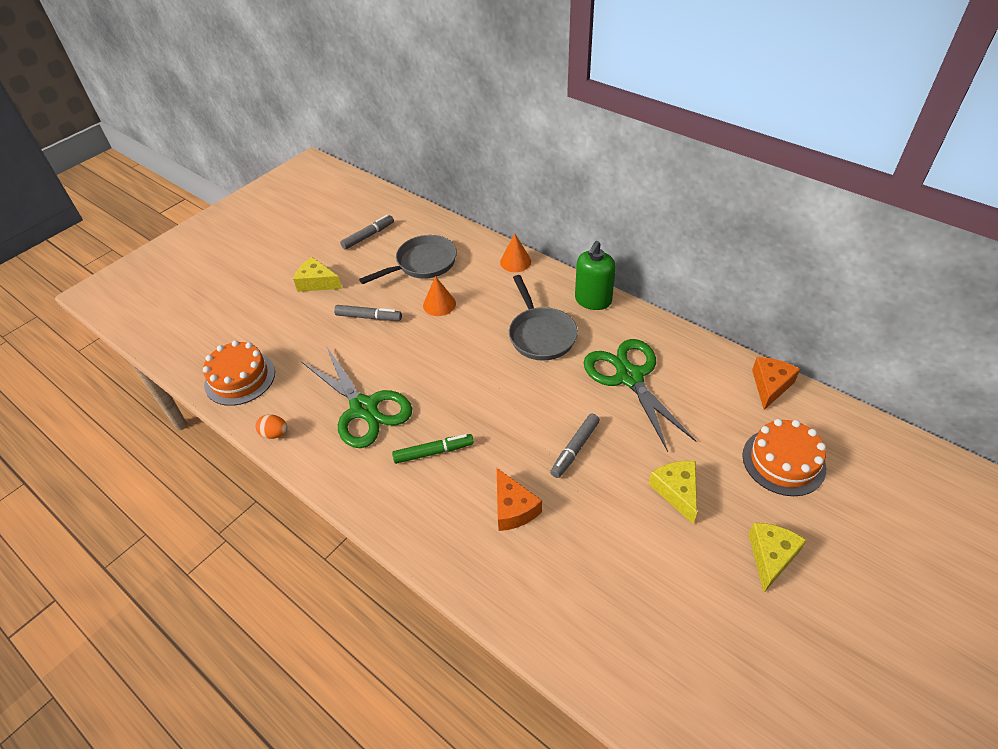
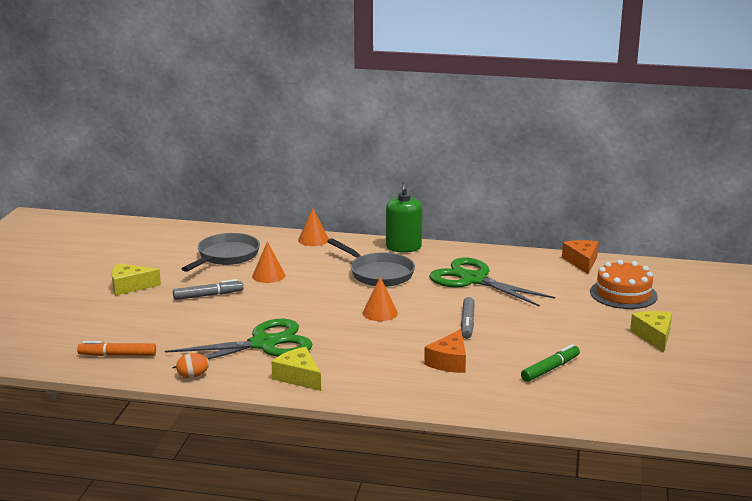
camera: 30 degrees left, 25 degrees down
orange cake [203,340,275,406] -> orange marker [77,341,156,356]
green scissors [301,346,412,448] -> green scissors turned 45 degrees counterclockwise [165,319,312,368]
grey marker [340,215,394,249] -> none
green marker [392,434,474,464] -> green marker moved to [521,344,580,382]
orange cheese [497,468,542,531] -> orange cheese turned 75 degrees clockwise [424,329,466,373]
yellow cheese [649,461,697,524] -> yellow cheese moved to [271,347,321,391]
none -> orange cone [362,277,398,321]

